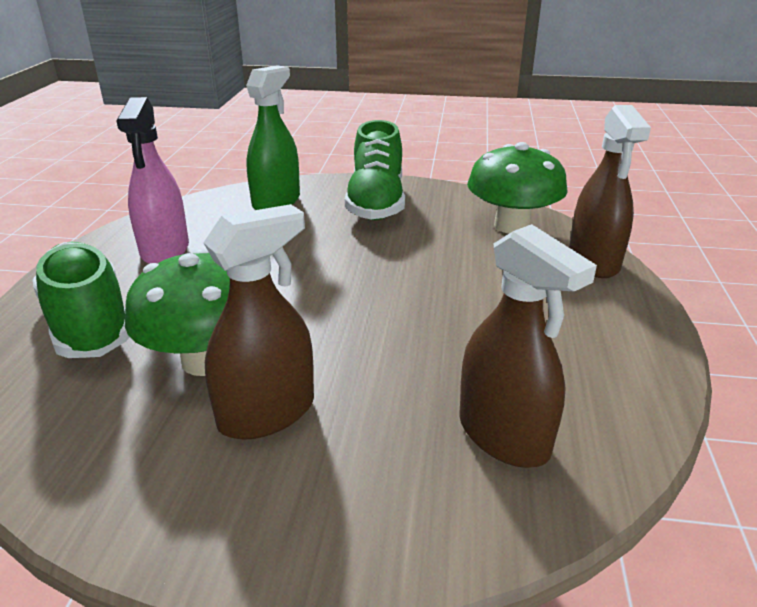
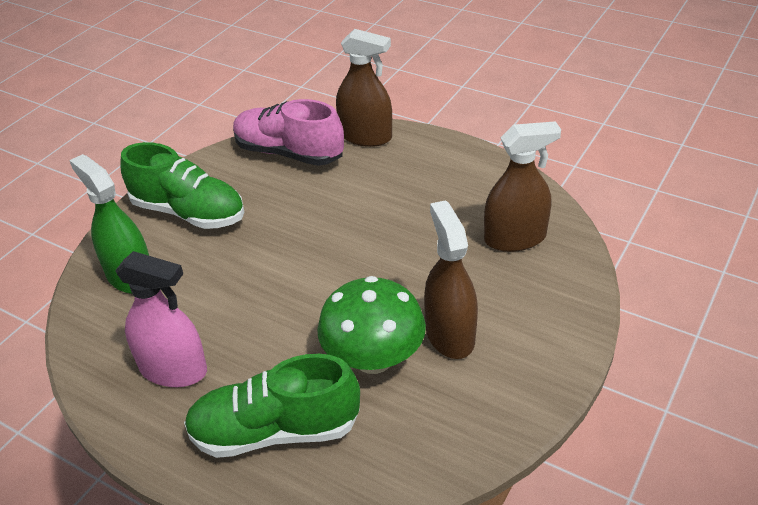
camera: 65 degrees left, 10 degrees up
green mushroom [467,142,568,233] -> pink shoe [233,99,344,166]

